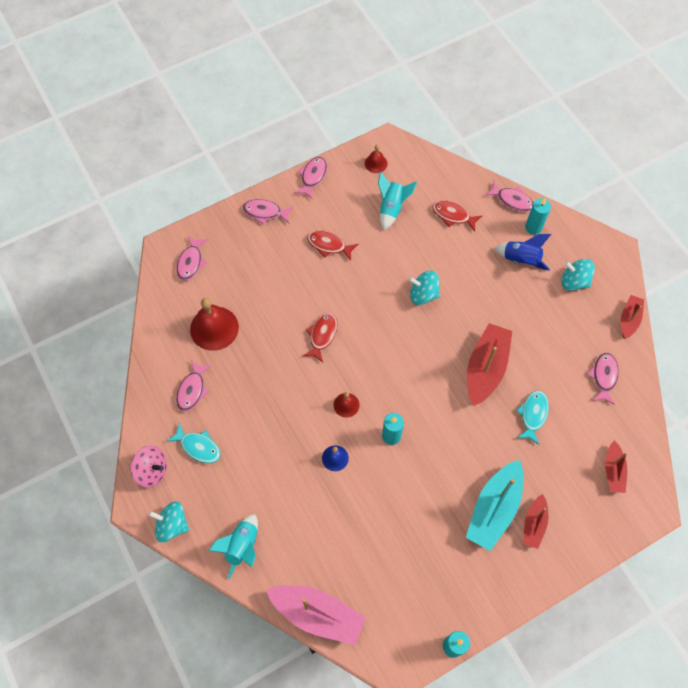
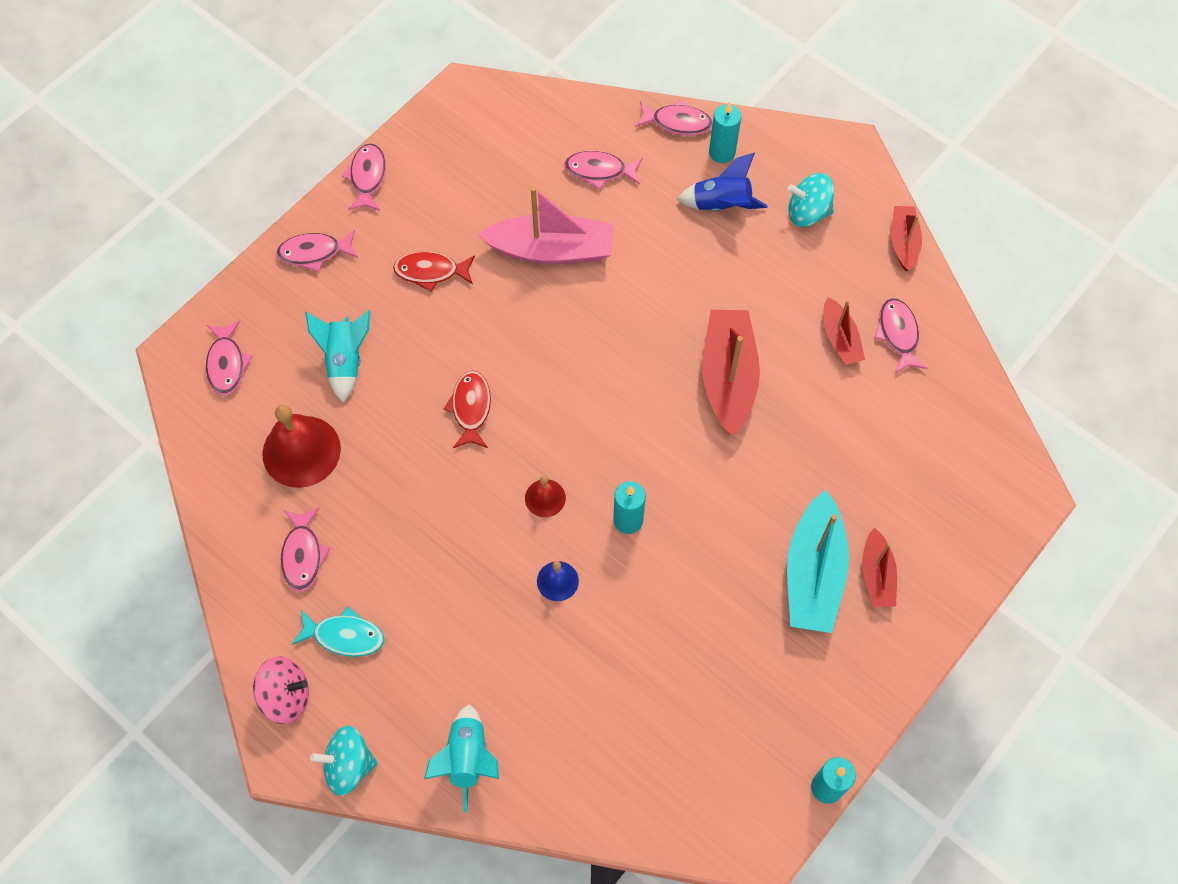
camera: 20 degrees left, 0 degrees up
pink boat [266,585,366,645] -> pink boat moved to [478,187,613,264]
red bell [365,145,387,173] -> none
turquoise rocket [378,172,417,230] -> turquoise rocket moved to [305,310,371,402]
turquoise spinning top [409,271,440,305] -> none
red fish [432,200,483,232] -> pink fish [564,151,643,189]
turquoise fish [516,391,549,445] -> none
red boat [605,440,627,493] -> red boat moved to [823,297,865,365]

